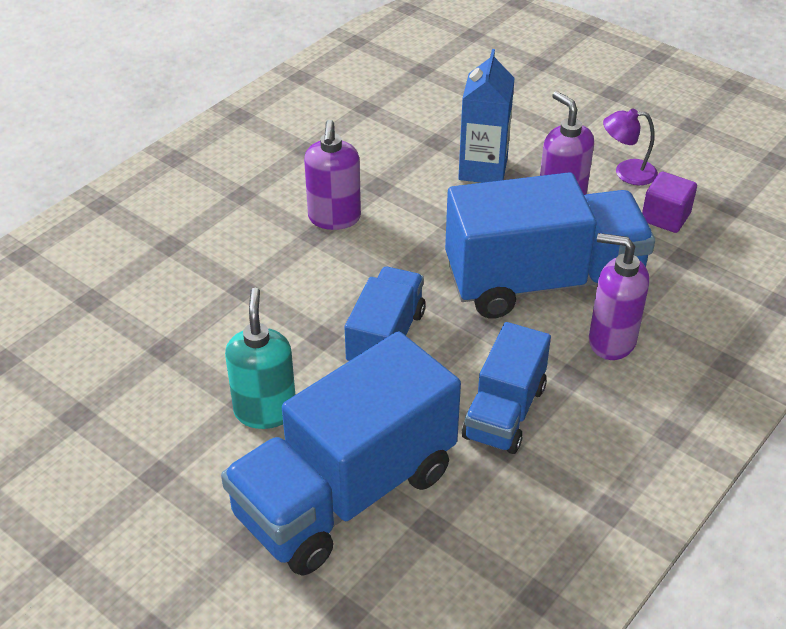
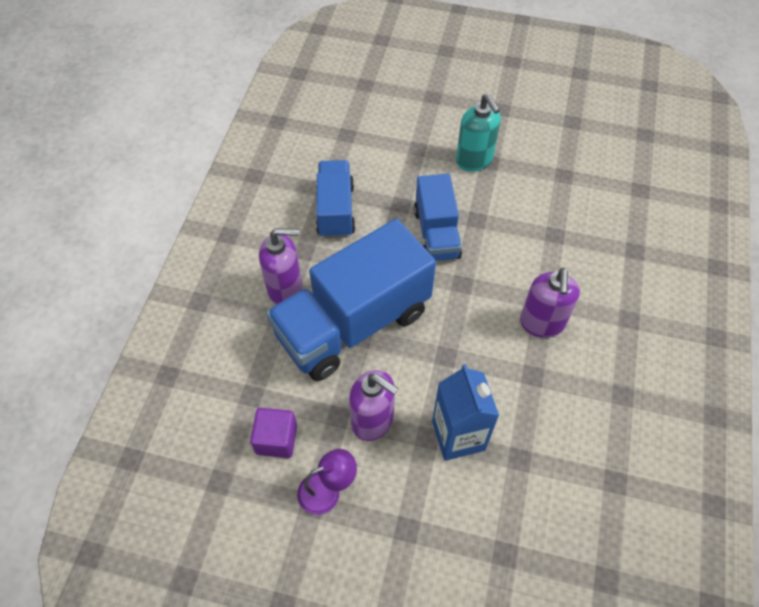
camera: 155 degrees right, 15 degrees up
blue truck [221,331,461,576] -> none
purple soap dispenser [304,120,361,230] -> purple soap dispenser turned 150 degrees counterclockwise [520,268,580,338]

